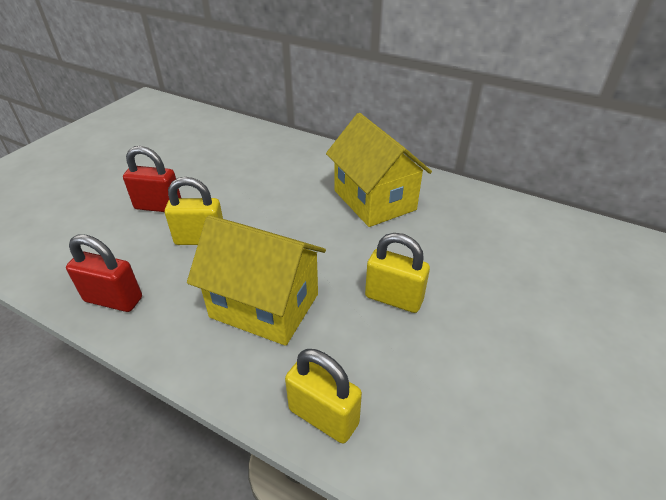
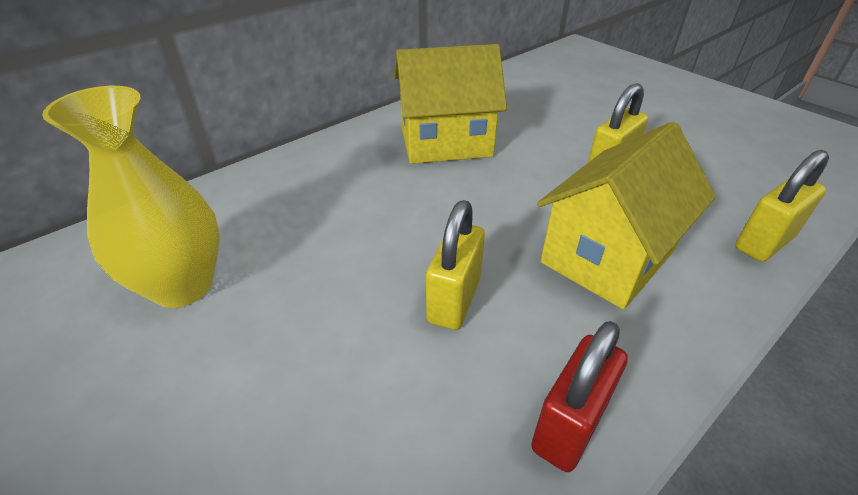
camera: 70 degrees left, 0 degrees up
red padlock [123,146,181,212] -> none
none -> yellow vase [42,86,220,308]

